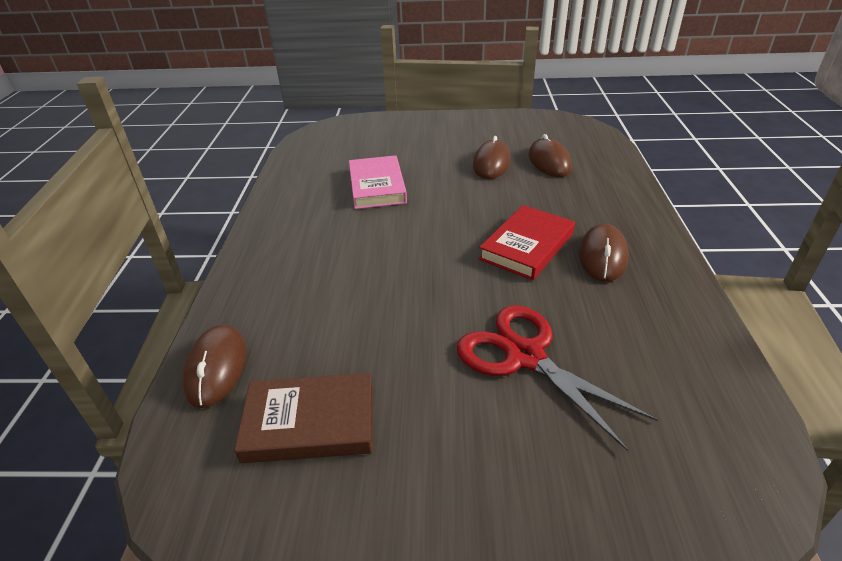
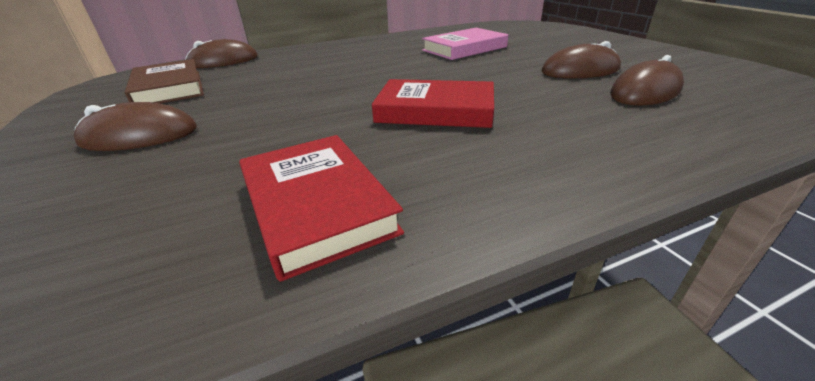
camera: 65 degrees right, 5 degrees down
red scissors [457,305,658,451] -> none
brown mouse [579,224,629,282] -> brown mouse moved to [74,102,197,151]
none -> red book [239,135,404,282]

